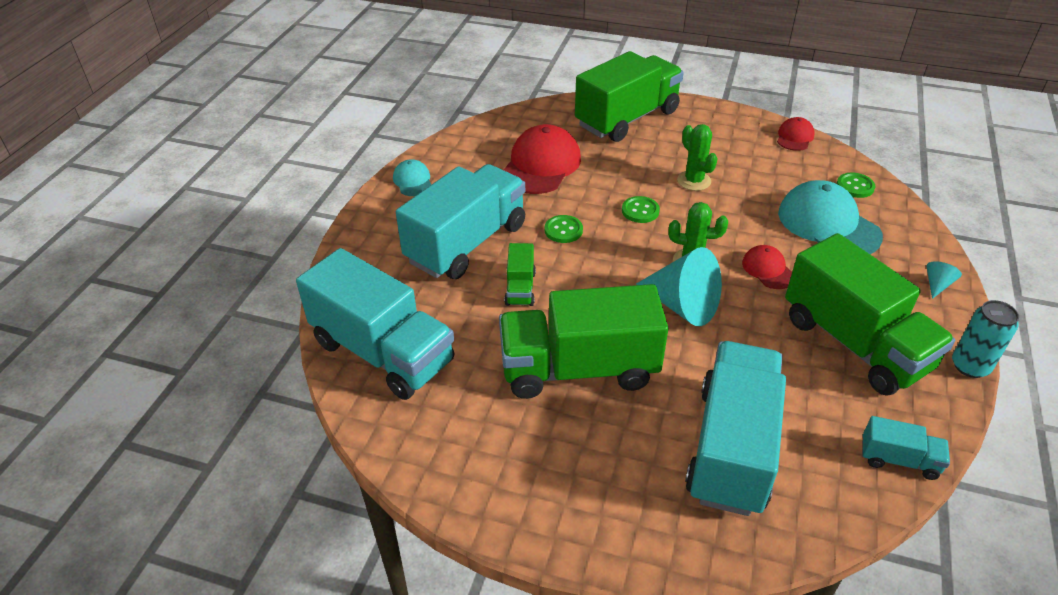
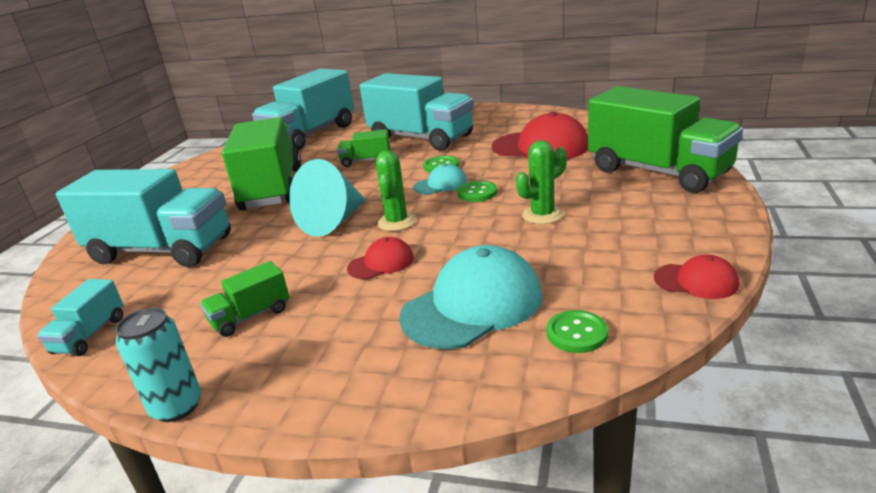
camera: 90 degrees right, 15 degrees down
turquoise cap [393,159,431,196] -> turquoise cap moved to [413,164,467,194]
green truck [785,233,955,396] -> green truck [200,261,289,337], size x0.45
turquoise cone [926,261,962,299] -> none

